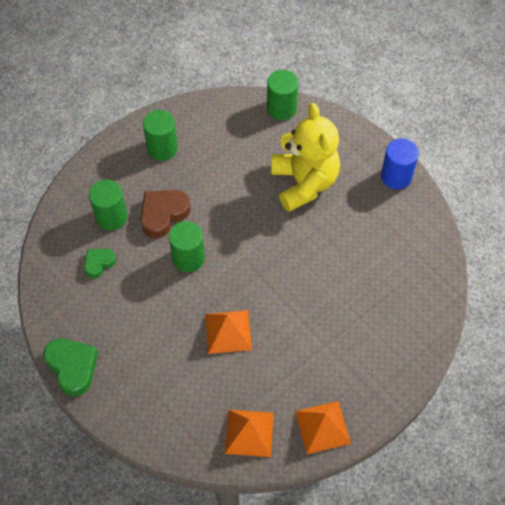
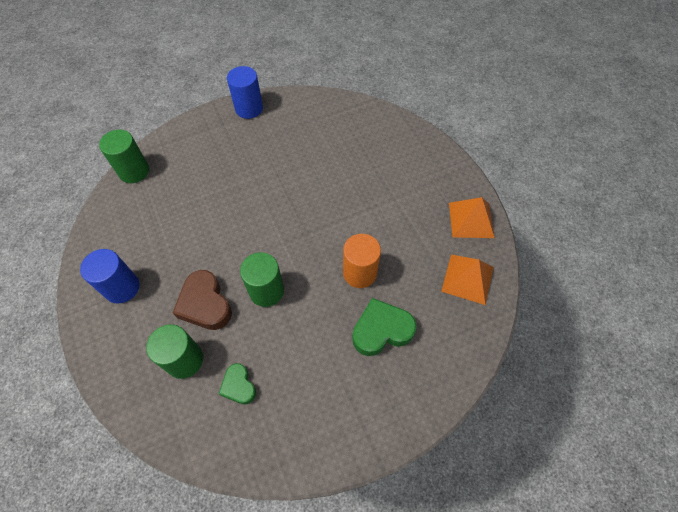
camera: 75 degrees left, 0 degrees up
green heart [43,338,98,396] -> green heart moved to [352,298,417,356]
green cylinder [143,110,178,161] -> blue cylinder [80,249,139,304]
orange pyramid [205,310,252,354] -> orange cylinder [343,234,381,288]
yellow teddy bear [271,103,340,212] -> none

